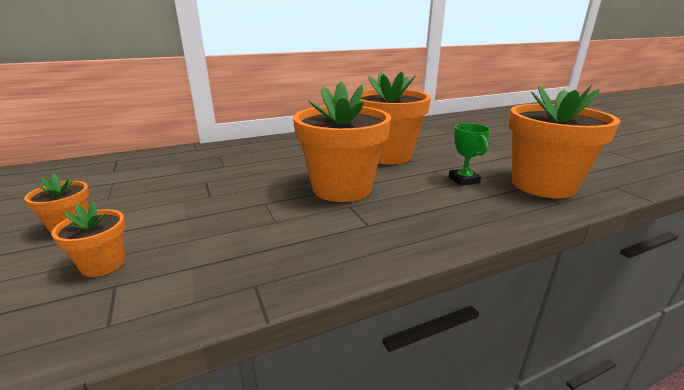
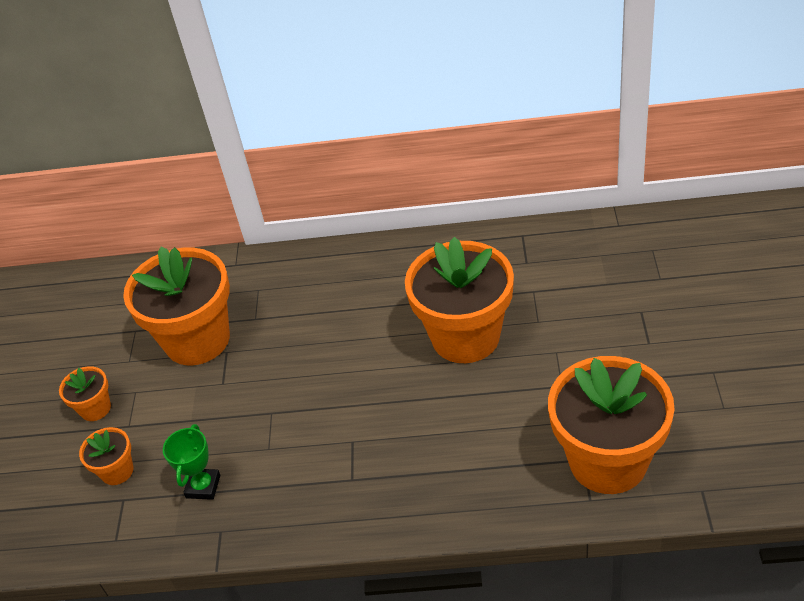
camera: 30 degrees right, 20 degrees up
orange flower pot [293,81,391,202] -> orange flower pot moved to [123,247,230,365]
green trophy [449,123,490,186] -> green trophy moved to [163,424,220,500]

